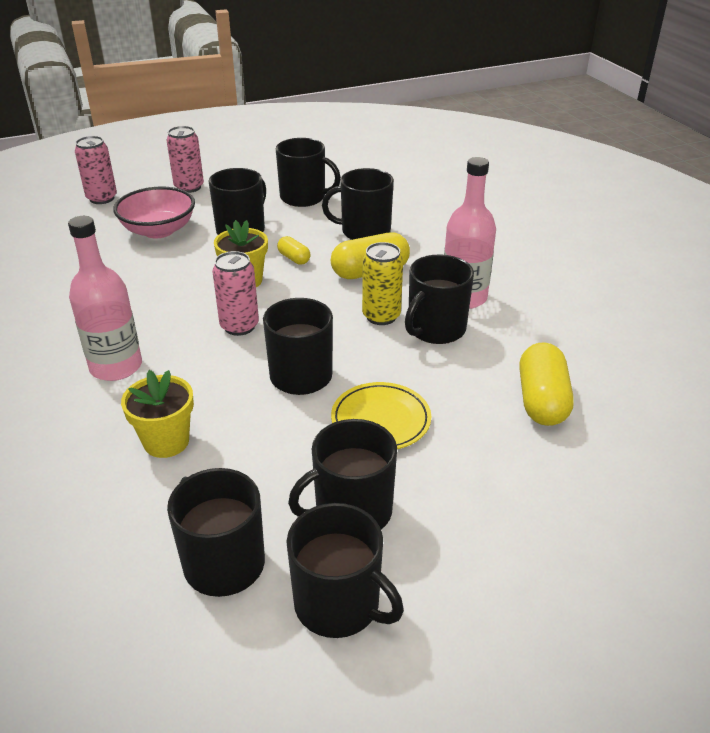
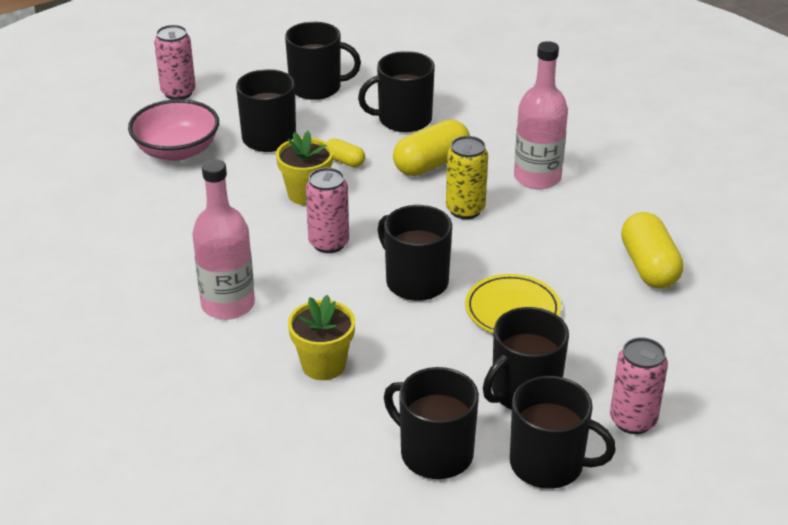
camera: 15 degrees left, 0 degrees up
pink can [75,136,117,204] -> pink can moved to [610,337,668,434]
black mug [405,254,474,344] -> none

